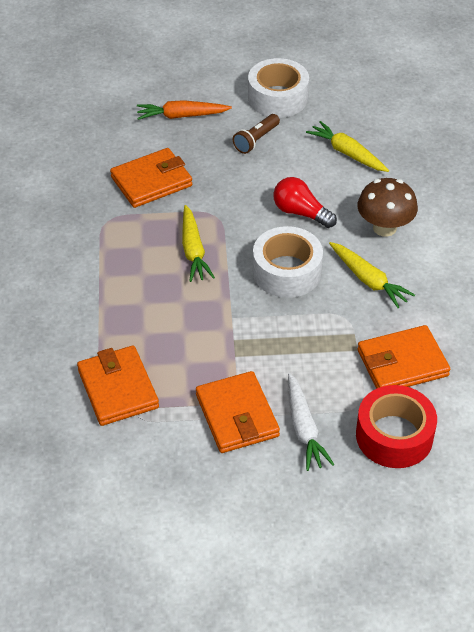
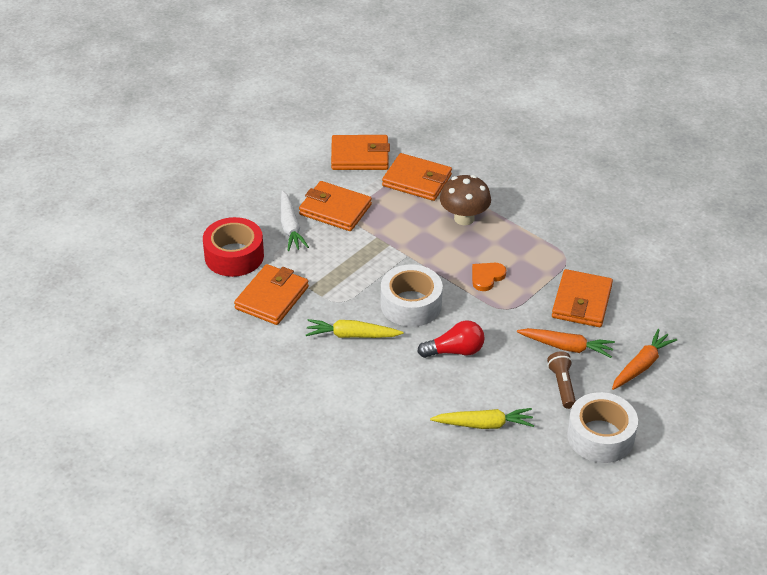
camera: 135 degrees right, 5 degrees down
yellow carrot [182,205,215,282] -> orange heart [472,263,506,291]
white carrot [288,373,335,471] -> white carrot turned 135 degrees counterclockwise [281,191,309,251]
brown mushroom [357,178,418,237] -> brown mushroom moved to [440,175,491,225]
none -> orange wallet [331,135,390,170]
none -> orange carrot [517,328,615,358]

